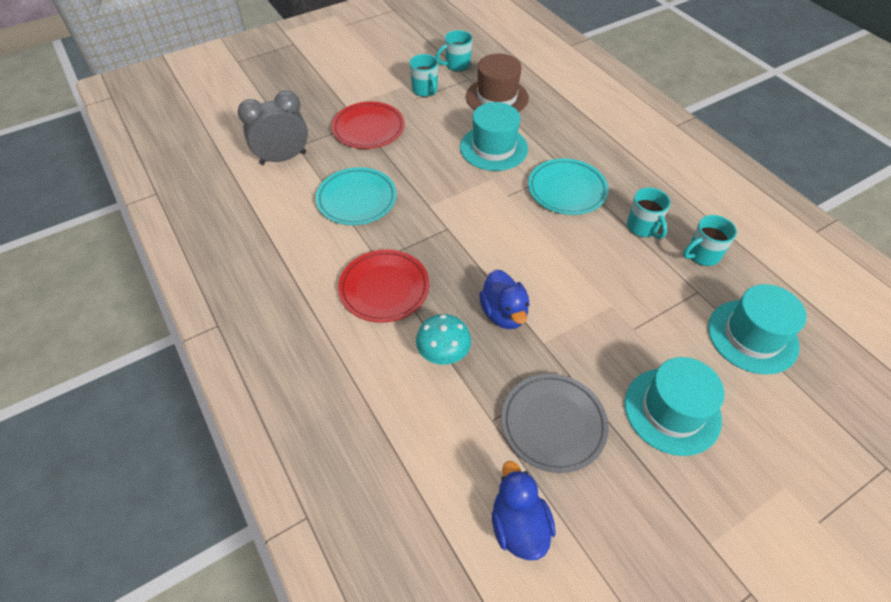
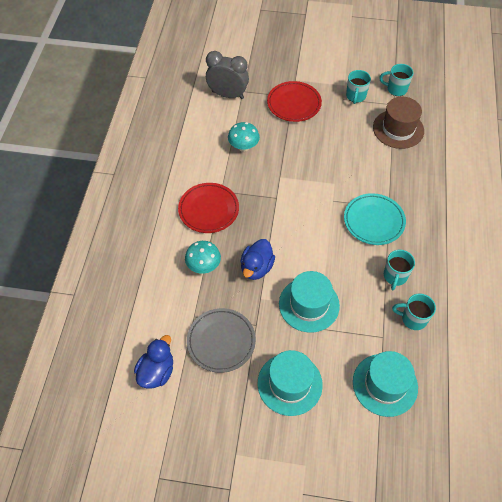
camera: 40 degrees right, 5 degrees up
turquoise plate [315,167,397,225] -> turquoise mushroom [228,122,260,152]
turquoise hat [460,102,528,171] -> turquoise hat moved to [279,271,340,333]

